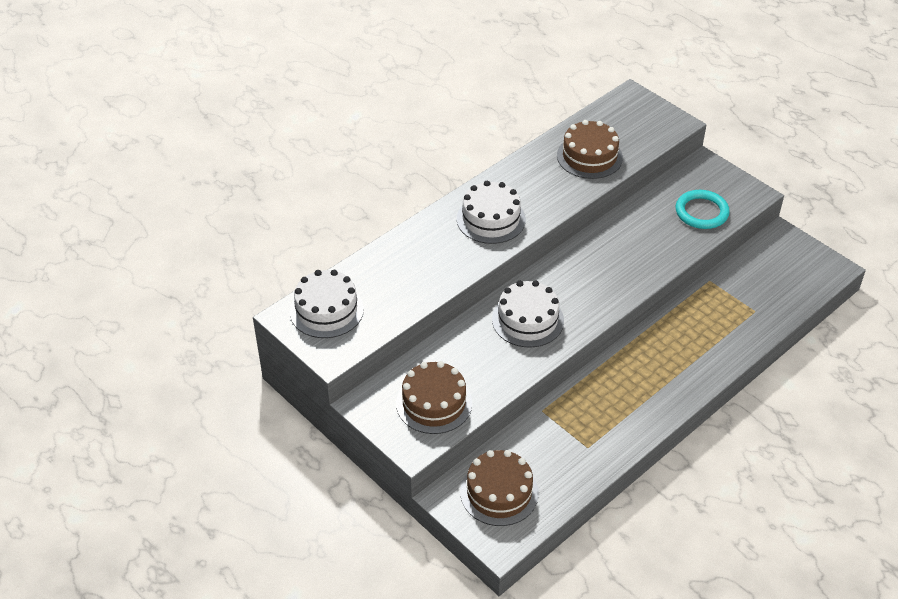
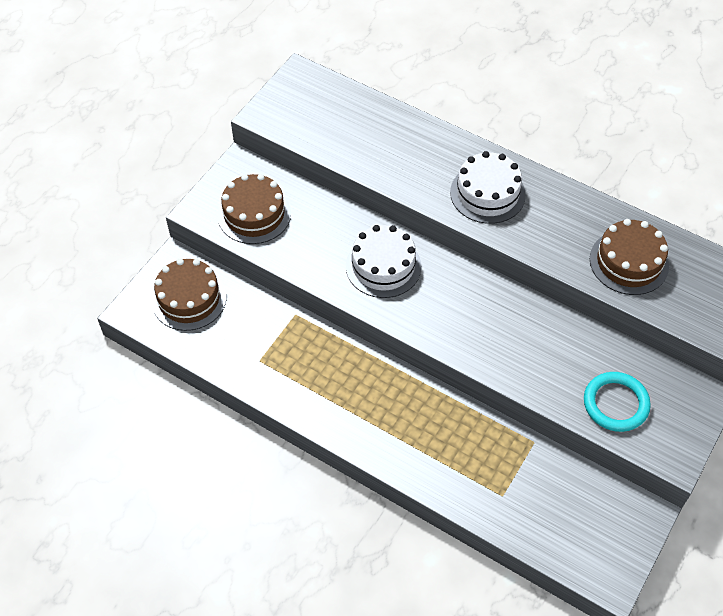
camera: 75 degrees right, 10 degrees up
white cake [290,270,364,338] -> none

